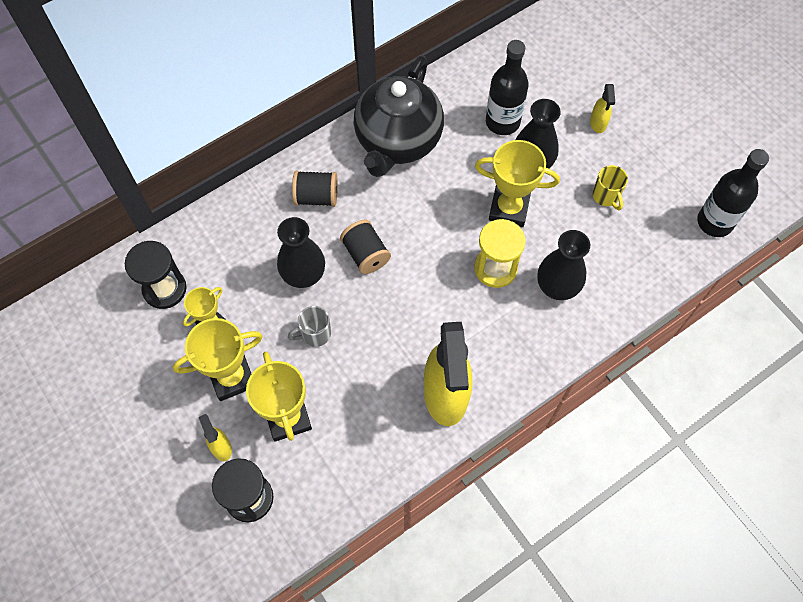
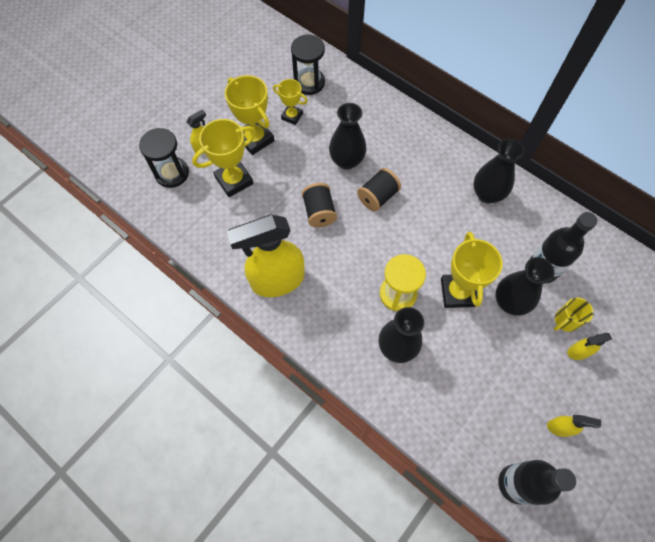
camera: 75 degrees right, 0 degrees up
grey mug [288,306,331,347] -> none
black spool [292,171,338,207] -> black spool moved to [302,183,337,228]
black teapot [354,55,444,177] -> black vase [473,139,524,203]
yellow mug [592,165,628,210] -> yellow mug moved to [554,298,594,332]
none -> yellow spray bottle [547,415,601,437]

